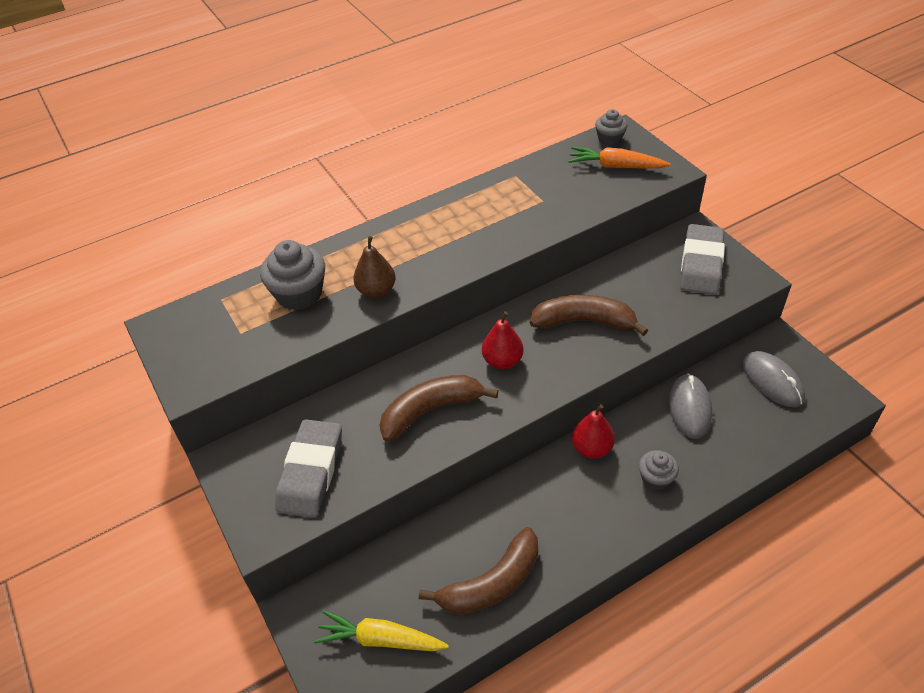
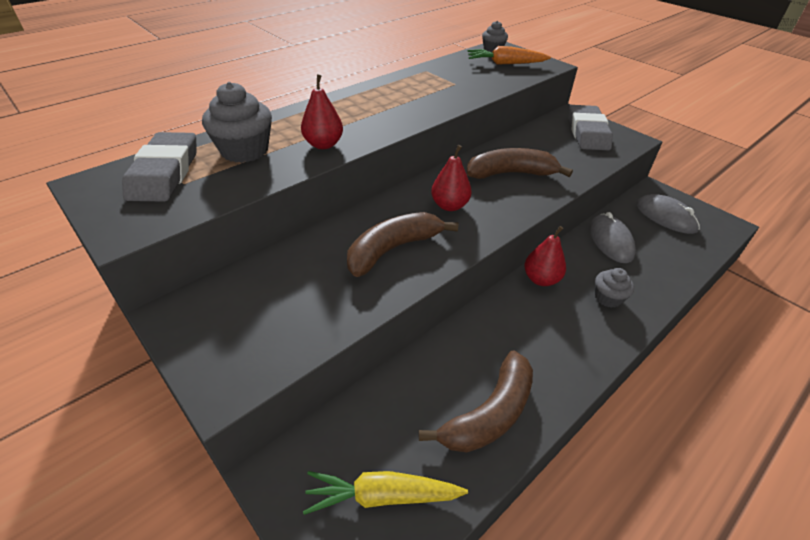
camera: 15 degrees left, 5 degrees down
grey eraser [275,419,342,518] -> grey eraser moved to [122,132,197,202]
brown pear [353,236,396,298] -> red pear [301,74,343,149]

